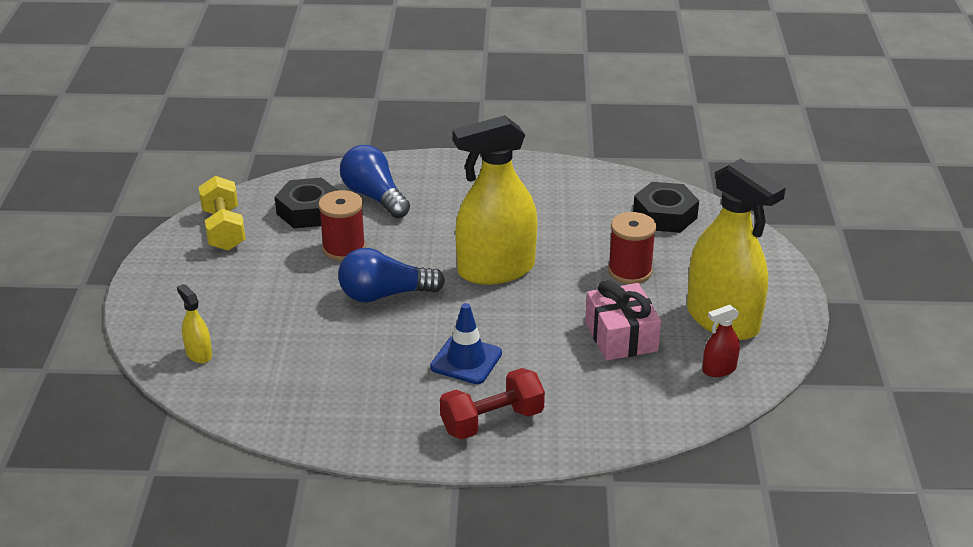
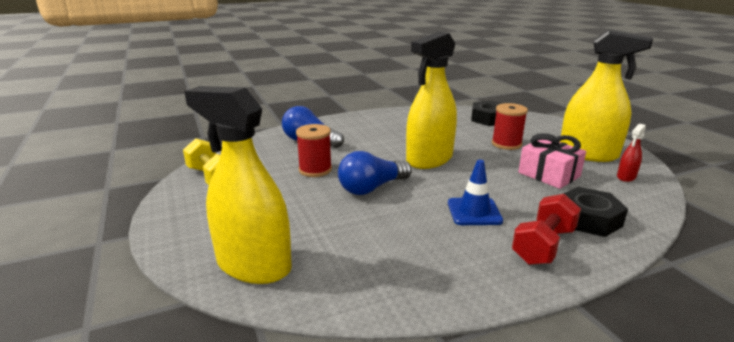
camera: 25 degrees left, 10 degrees down
yellow spray bottle [177,284,212,363] -> yellow spray bottle [184,86,292,284], size x2.39
black nut [275,178,338,228] -> black nut moved to [563,187,628,237]

